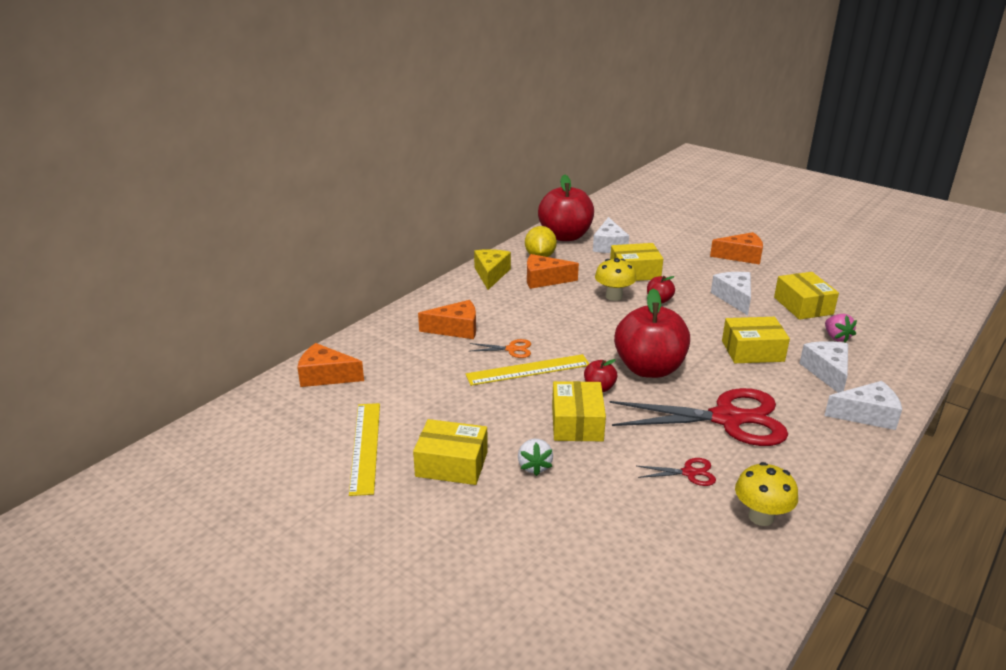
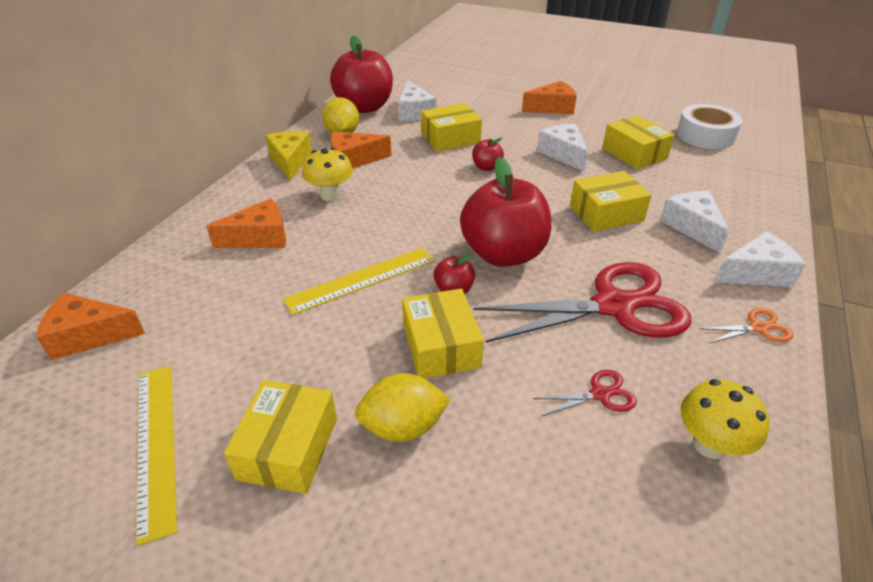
camera: 15 degrees left, 10 degrees up
yellow box [413,419,488,485] -> yellow box turned 75 degrees counterclockwise [224,380,337,494]
orange scissors [470,339,531,358] -> orange scissors moved to [699,308,794,343]
white strawberry [518,438,553,476] -> yellow lemon [355,373,451,442]
yellow mushroom [595,258,636,301] -> yellow mushroom moved to [302,148,353,201]
pink strawberry [825,314,857,343] -> none
none -> white tape [677,104,742,149]

